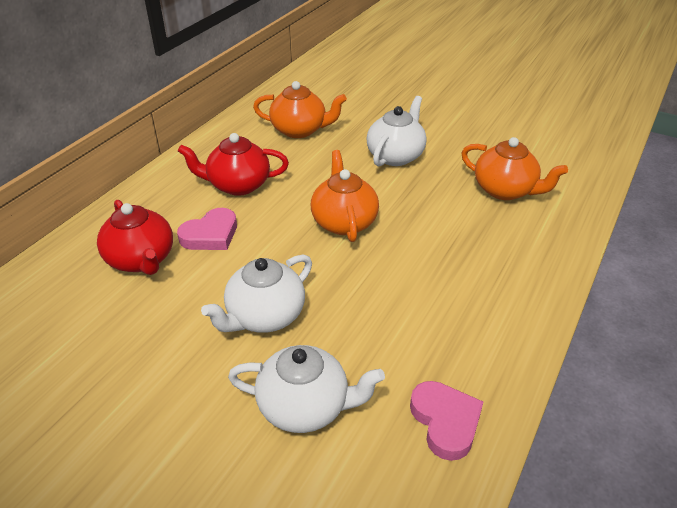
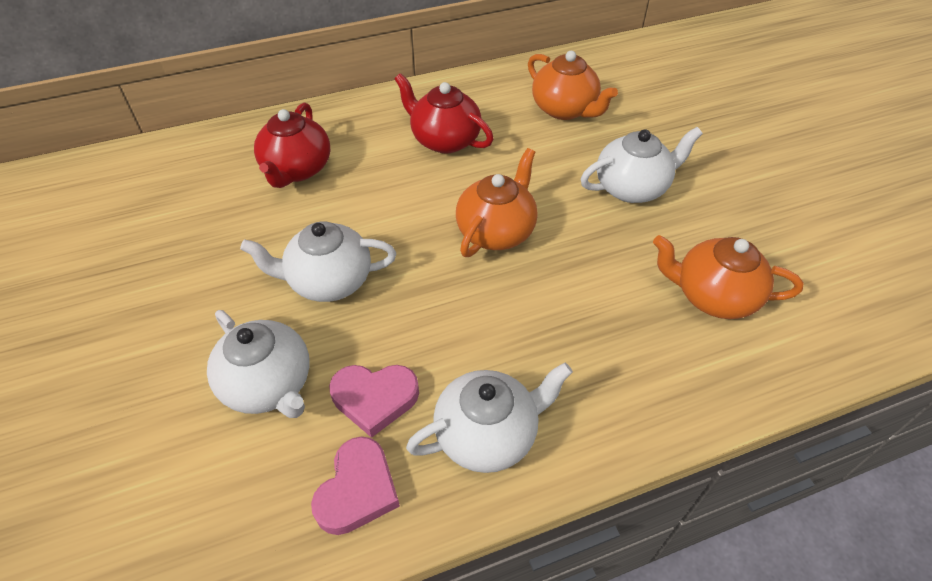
camera: 40 degrees right, 10 degrees up
pink heart [177,208,237,250] -> pink heart moved to [329,365,419,438]
orange teapot [461,137,568,200] -> orange teapot turned 120 degrees clockwise [653,235,803,319]
none -> white teapot [406,362,573,473]

